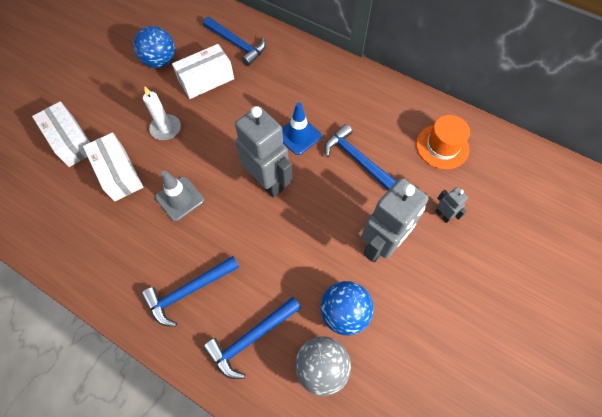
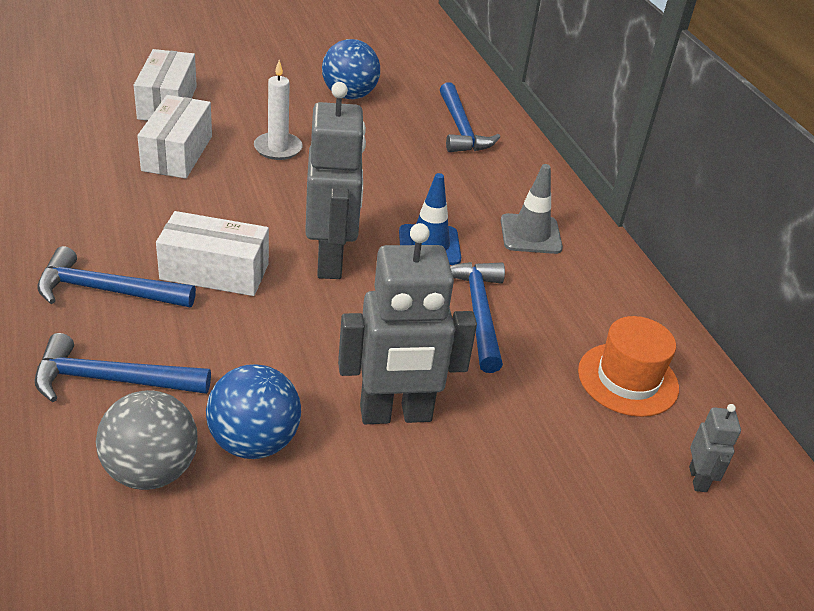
camera: 35 degrees right, 25 degrees down
grey traffic cone [155,171,204,221] -> grey traffic cone moved to [501,164,563,254]
white box [172,44,234,99] -> white box moved to [156,211,269,296]
grey robot [435,187,468,223] -> grey robot moved to [689,404,741,492]

